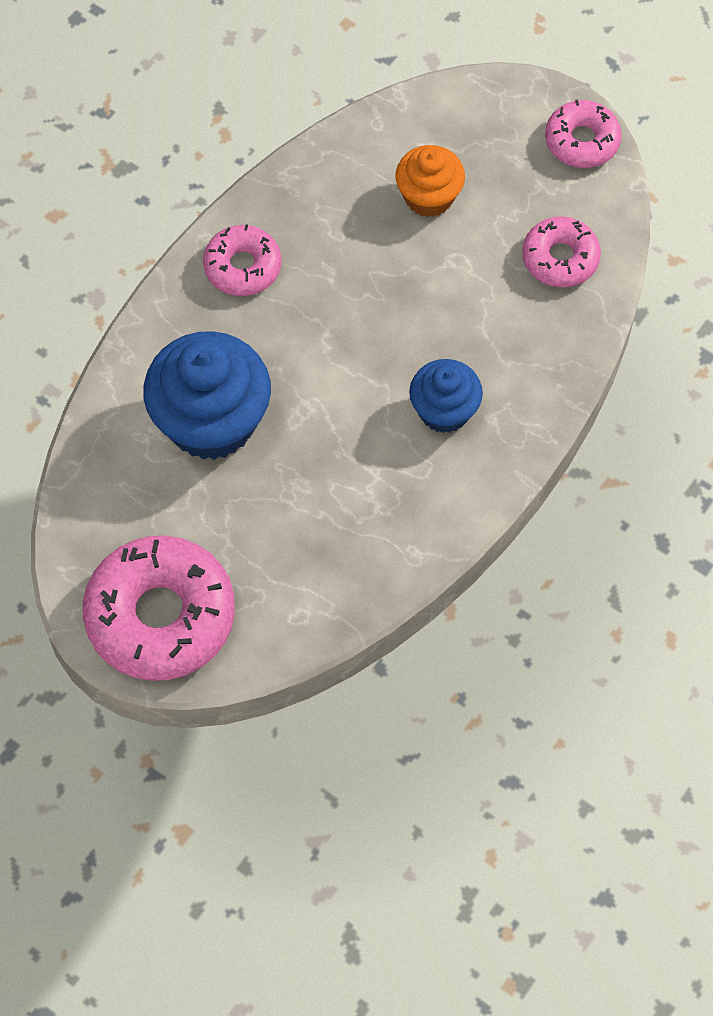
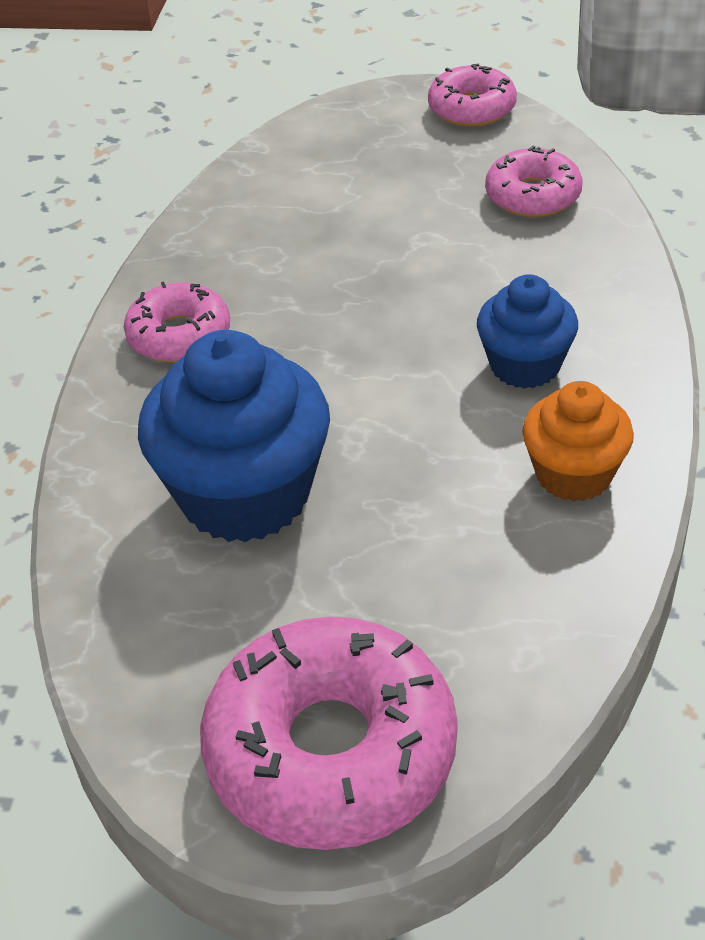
camera: 25 degrees left, 20 degrees down
orange cupcake [396,145,465,217] -> orange cupcake moved to [522,381,634,502]

